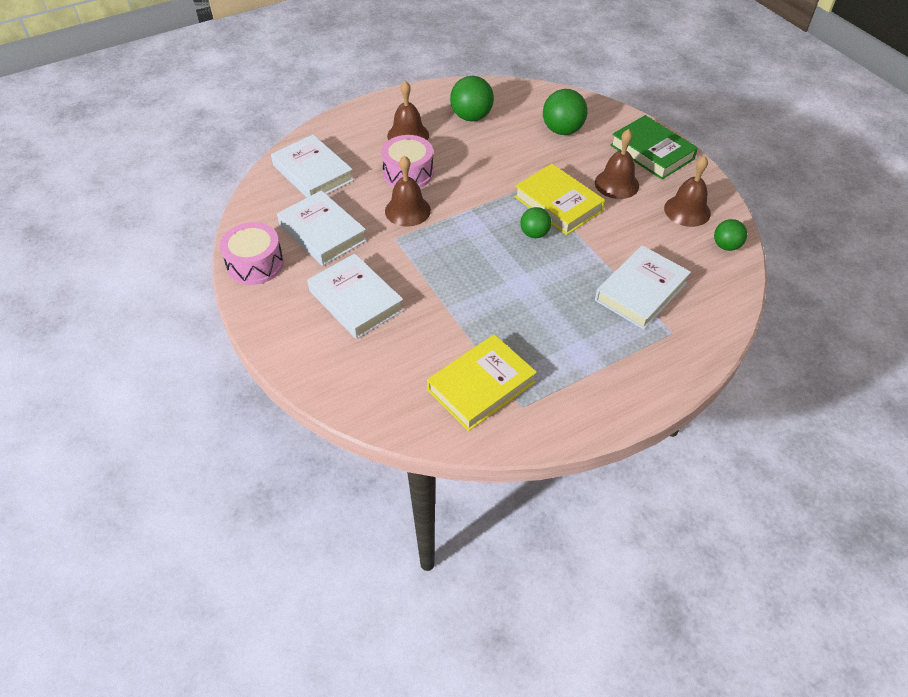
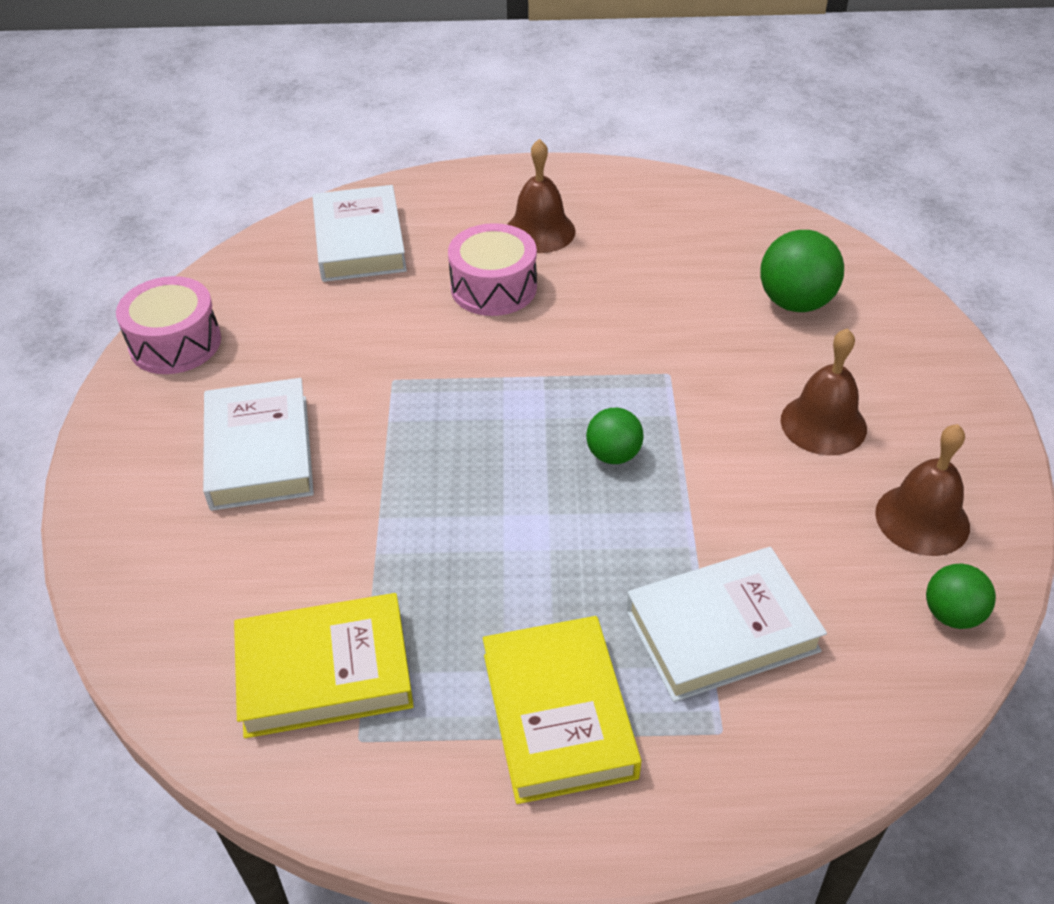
camera: 30 degrees right, 5 degrees down
white book [277,190,367,266] -> none
brown bell [385,156,431,227] -> none
green ball [450,76,494,121] -> none
yellow book [514,164,605,235] -> yellow book moved to [483,616,641,804]
green book [610,115,698,179] -> none

